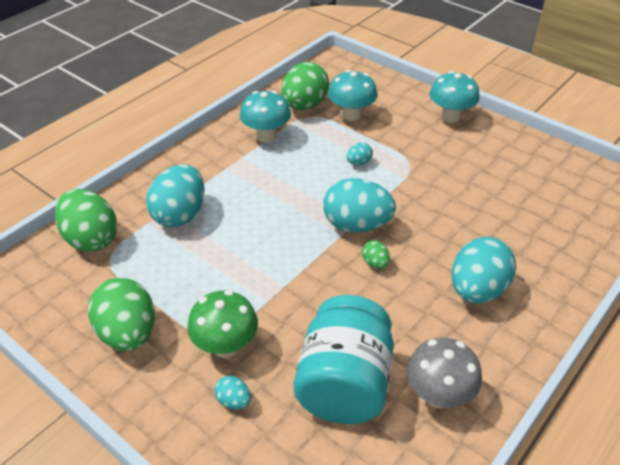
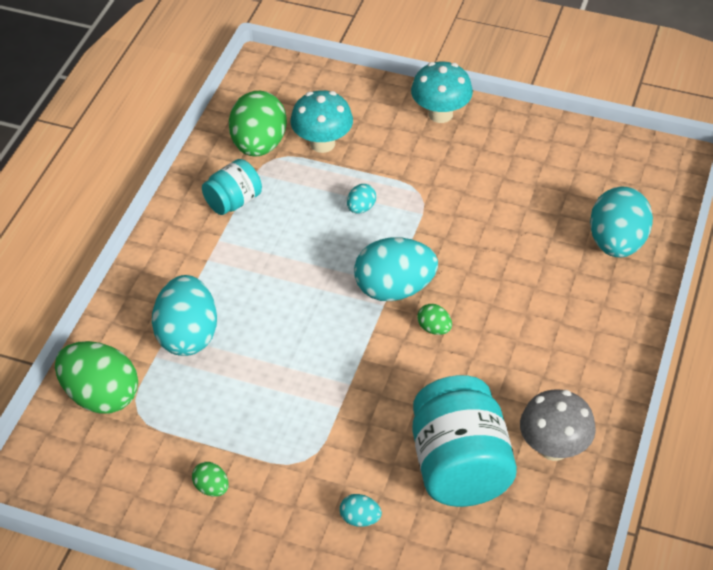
camera: 20 degrees left, 5 degrees up
green egg [88,278,155,351] -> green egg [192,462,229,497], size x0.45
green mushroom [187,290,258,358] -> none
turquoise mushroom [240,91,291,142] -> turquoise jar [202,159,262,215]
turquoise egg [452,237,516,303] -> turquoise egg moved to [590,187,653,257]

